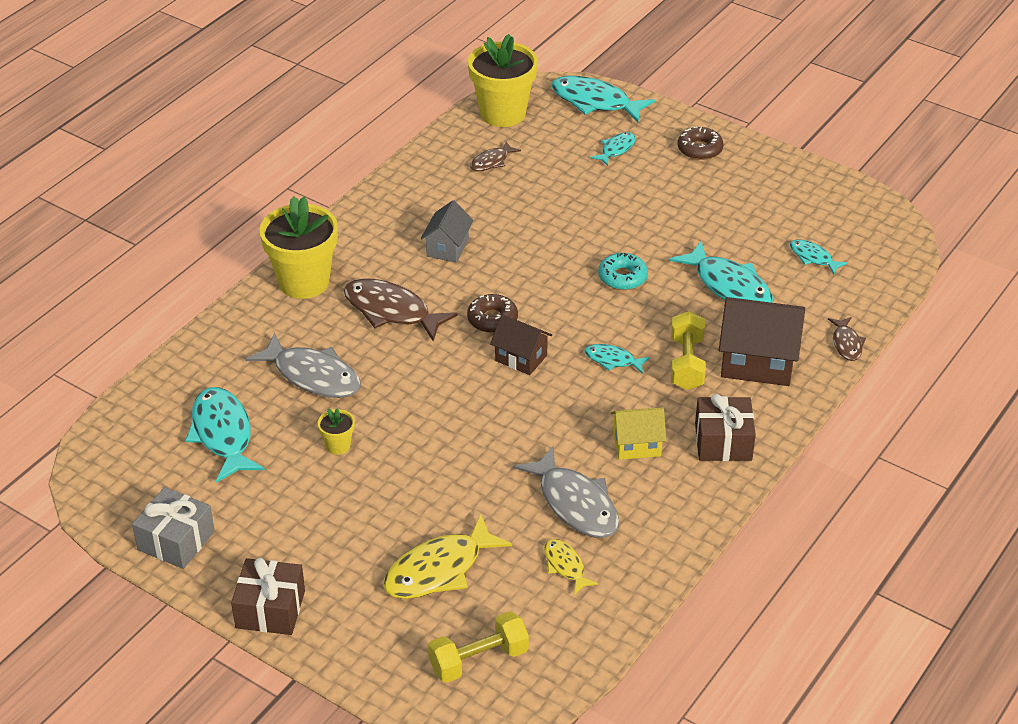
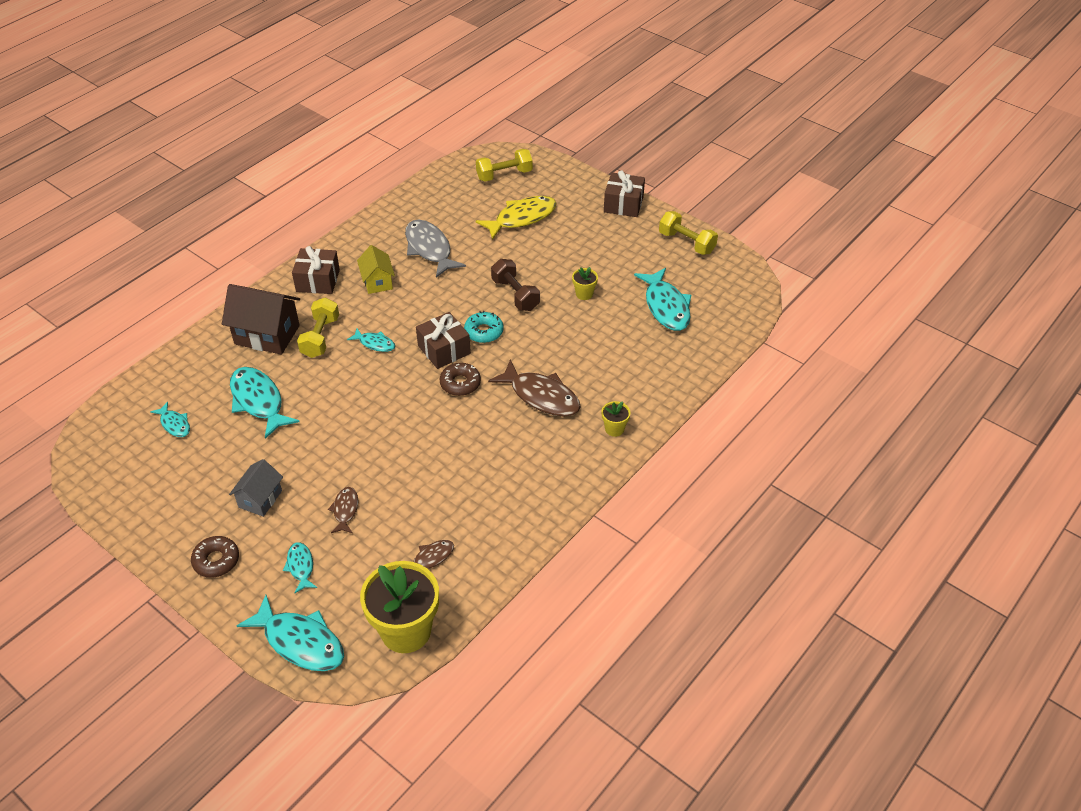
camera: 175 degrees left, 5 degrees up
grey gift [132,487,215,569] -> yellow dumbbell [659,211,718,255]
grey fish [245,332,361,398] -> none
yellow flower pot [260,196,338,299] -> yellow flower pot [601,401,631,437], size x0.44
grey house [421,200,474,263] -> grey house moved to [229,459,283,517]
brown house [490,314,552,375] -> brown gift [416,312,471,369]
yellow fish [544,539,598,595] -> none
turquoise fish [590,132,636,166] -> turquoise fish turned 120 degrees clockwise [283,542,317,593]
turquoise donut [598,253,648,290] -> turquoise donut moved to [464,311,504,343]
yellow house [611,407,666,460] -> yellow house turned 75 degrees clockwise [357,245,395,294]
brown fish [828,317,866,361] -> brown fish moved to [328,487,358,533]
none -> brown dumbbell [491,259,540,311]

